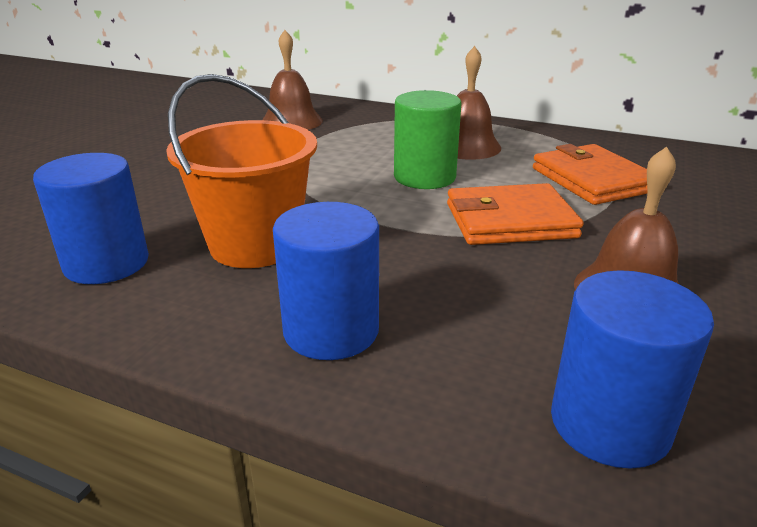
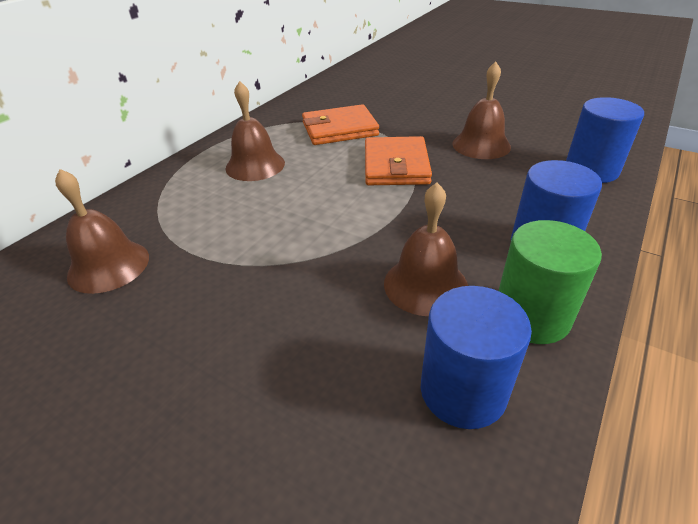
camera: 80 degrees left, 10 degrees up
orange bucket [166,74,317,268] -> brown bell [384,182,468,316]
green cylinder [394,90,461,189] -> green cylinder moved to [498,220,602,344]

